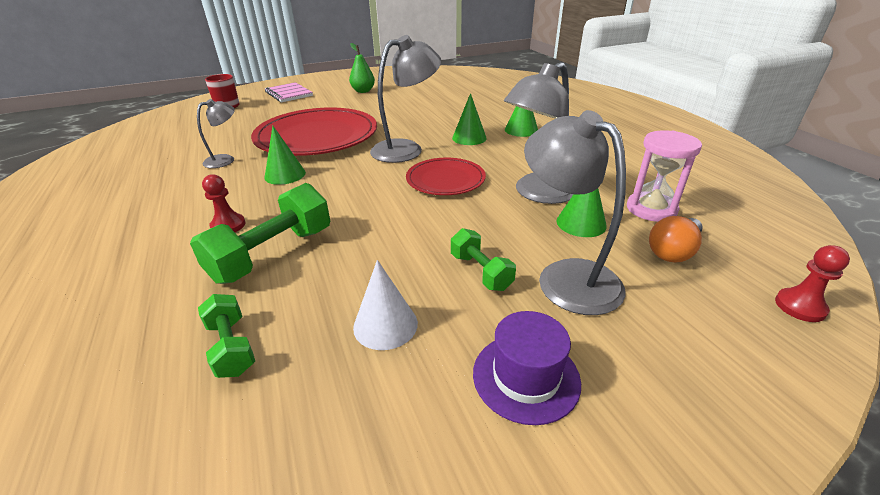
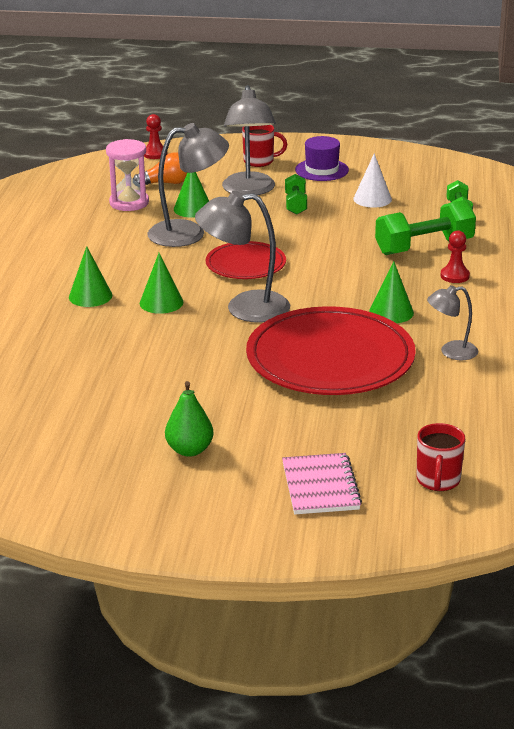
camera: 150 degrees left, 5 degrees down
none -> red mug [242,125,287,167]

